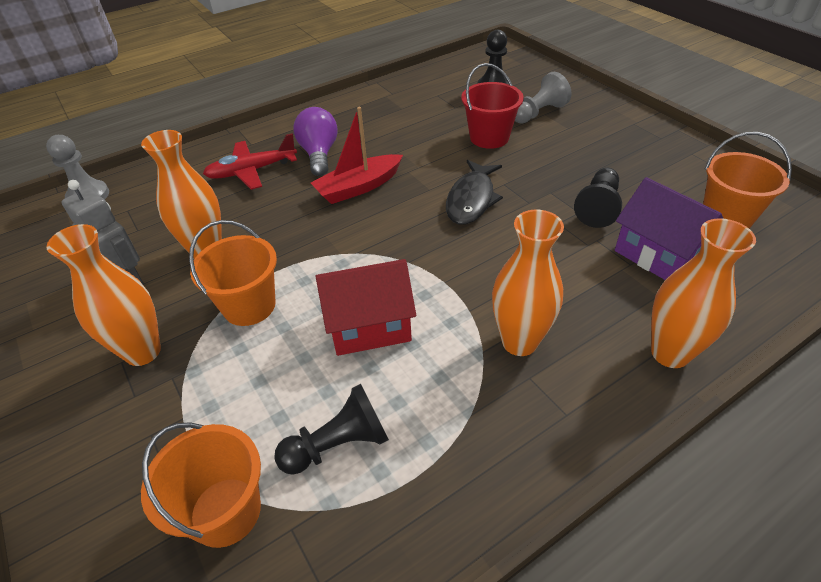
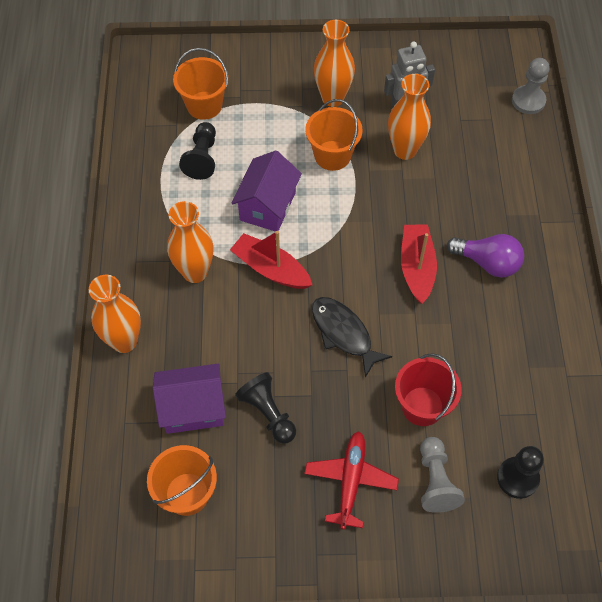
camera: 120 degrees right, 15 degrees up
red plane [203,133,297,190] -> red plane moved to [305,431,399,529]
red house [316,259,416,356] -> purple house [231,150,302,232]
none -> red boat [230,231,312,289]

